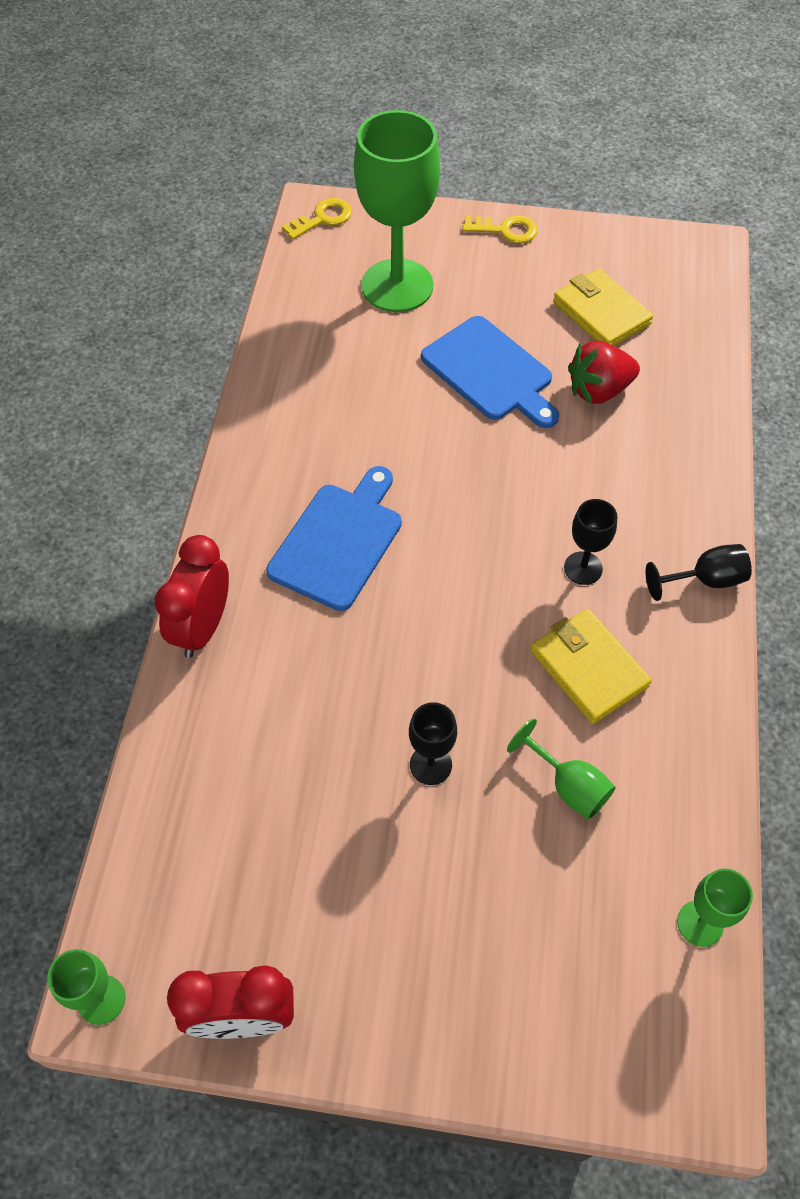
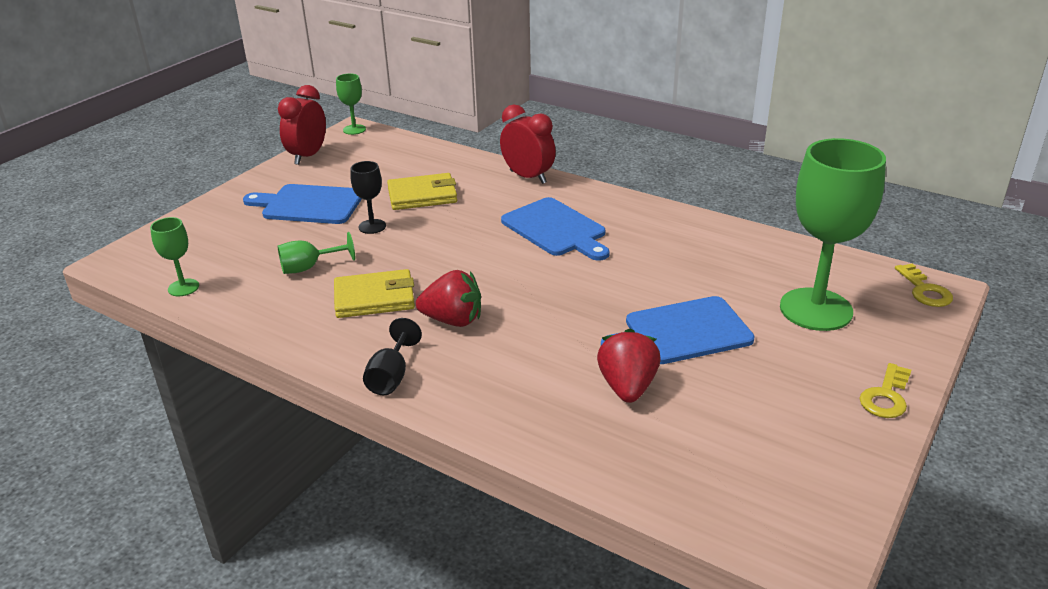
camera: 115 degrees right, 25 degrees down
yellow wallet [553,268,653,346] -> yellow wallet moved to [387,173,457,210]
black goblet [564,499,618,585] -> red strawberry [416,270,481,327]
none -> blue cutting board [243,184,362,224]

